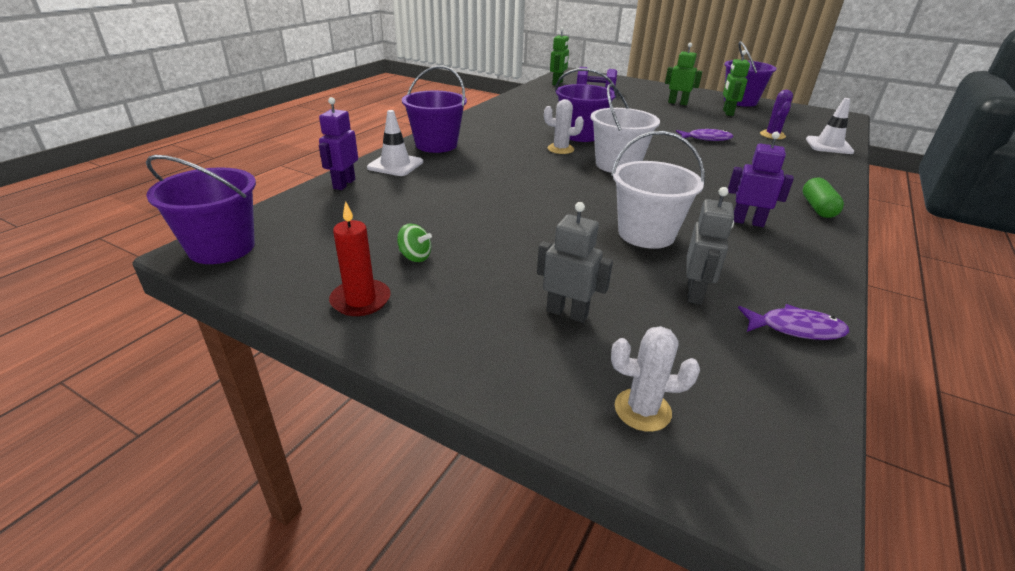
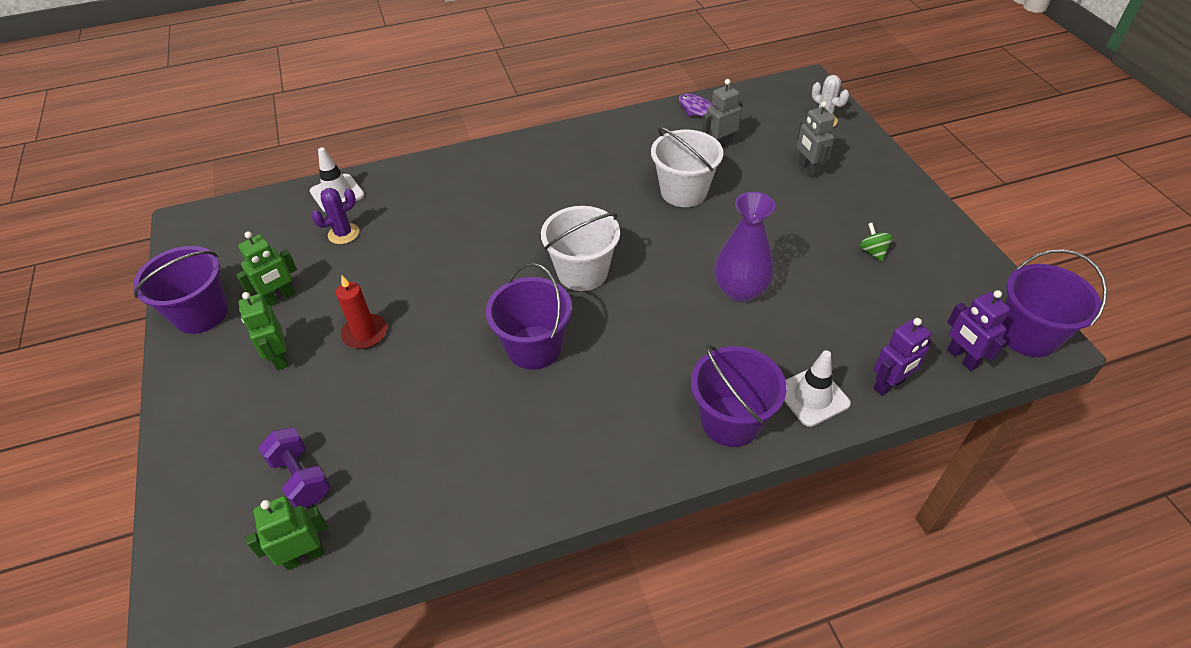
camera: 135 degrees left, 15 degrees up
red candle [329,201,391,316] -> red candle moved to [336,276,387,349]
white cactus [544,99,584,154] -> none
purple fish [676,129,733,141] -> none
purple robot [728,132,794,227] -> purple robot moved to [947,290,1010,371]
green capsule [802,178,844,218] -> none
none -> purple vase [714,192,775,302]

